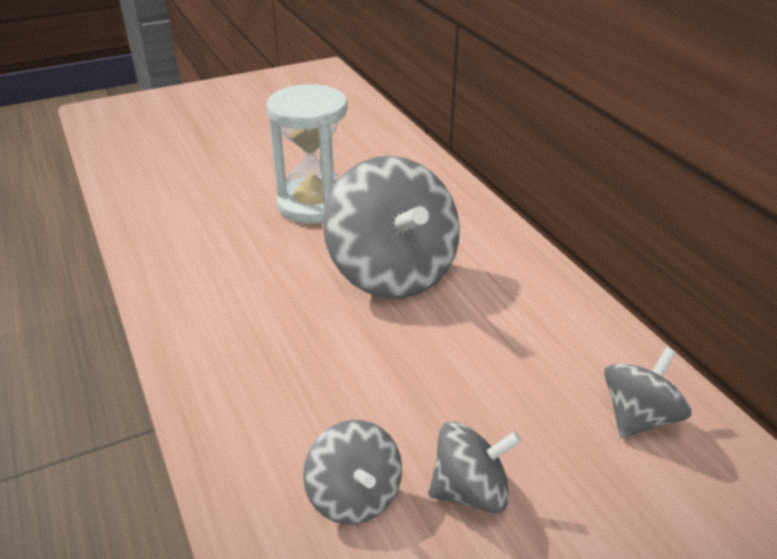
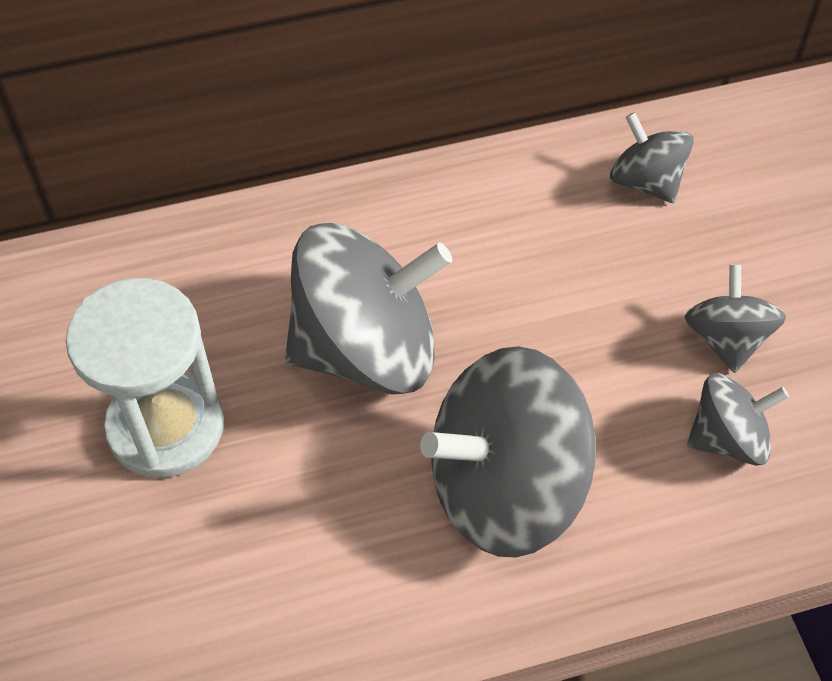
camera: 80 degrees left, 20 degrees up
none -> grey spinning top [420,346,596,558]

